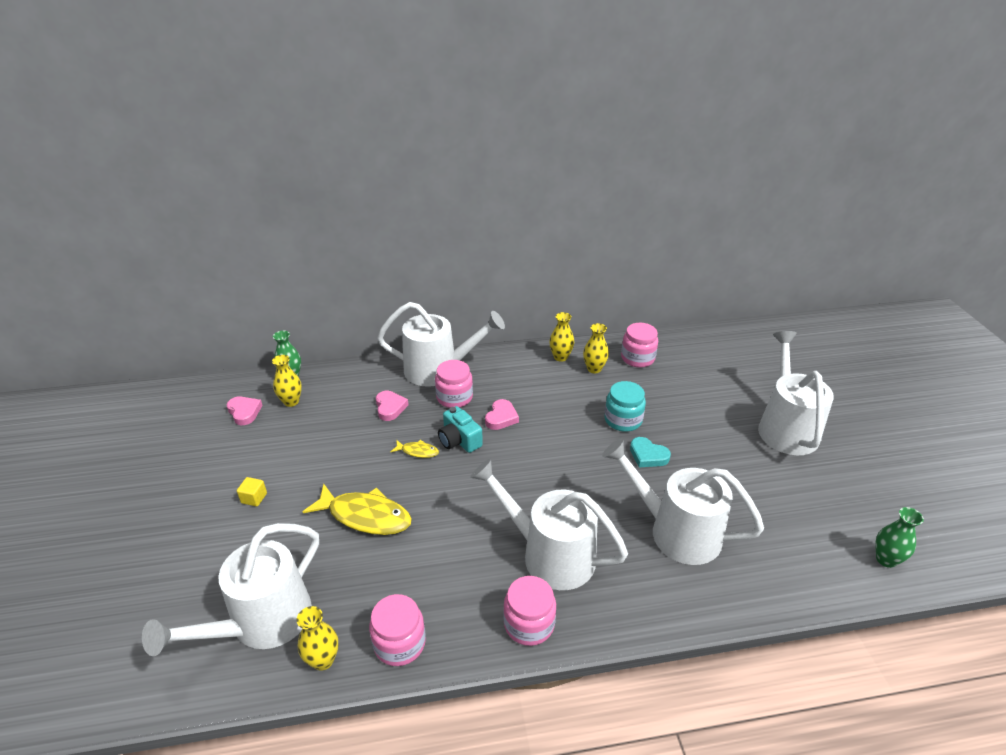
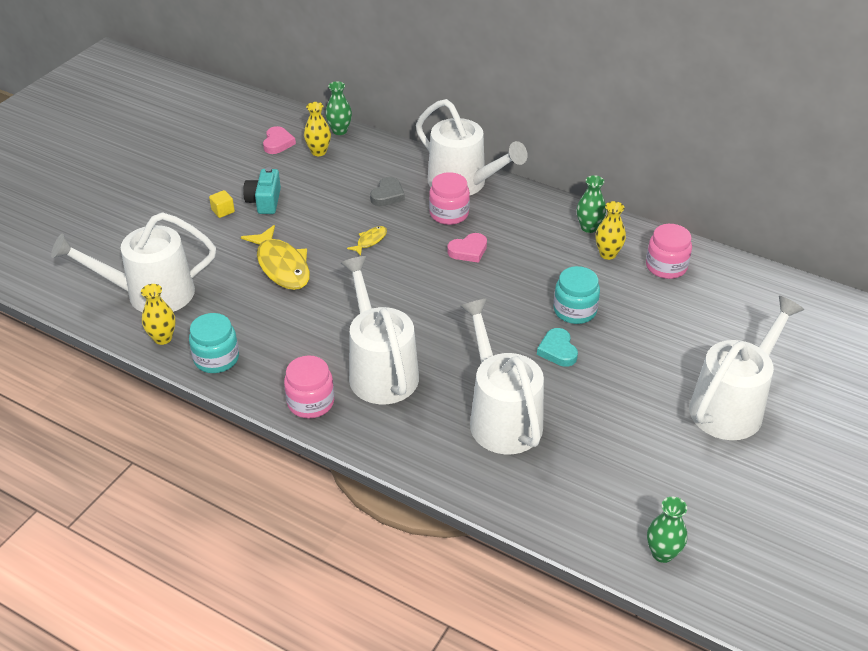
camera: 40 degrees right, 5 degrees up
pink jar [369,594,426,666] -> turquoise jar [189,313,239,373]
pink heart [376,391,409,421] -> grey heart [370,177,405,206]
yellow fish [391,440,439,458] -> yellow fish turned 105 degrees counterclockwise [347,226,387,256]
turquoise camera [438,406,483,453] -> turquoise camera moved to [243,167,281,214]
yellow vase [549,312,574,362] -> green vase [577,175,606,233]

